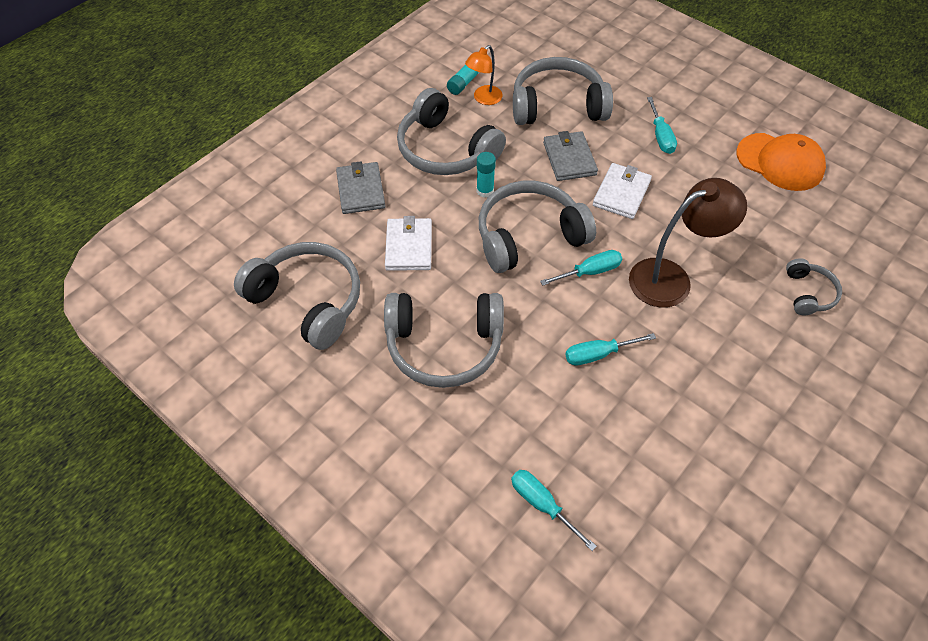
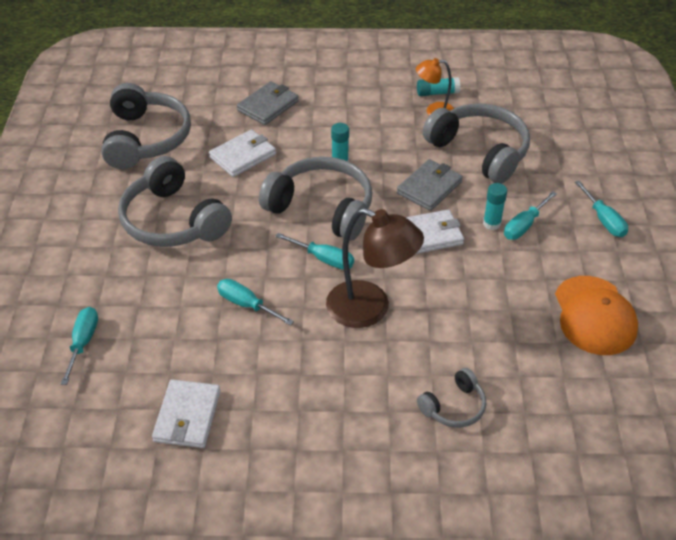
camera: 50 degrees right, 10 degrees down
grey headphones [397,88,506,175] -> none
none -> white wallet [152,379,221,448]
none -> turquoise glue stick [483,183,507,230]
none -> turquoise screwdriver [575,181,628,237]

